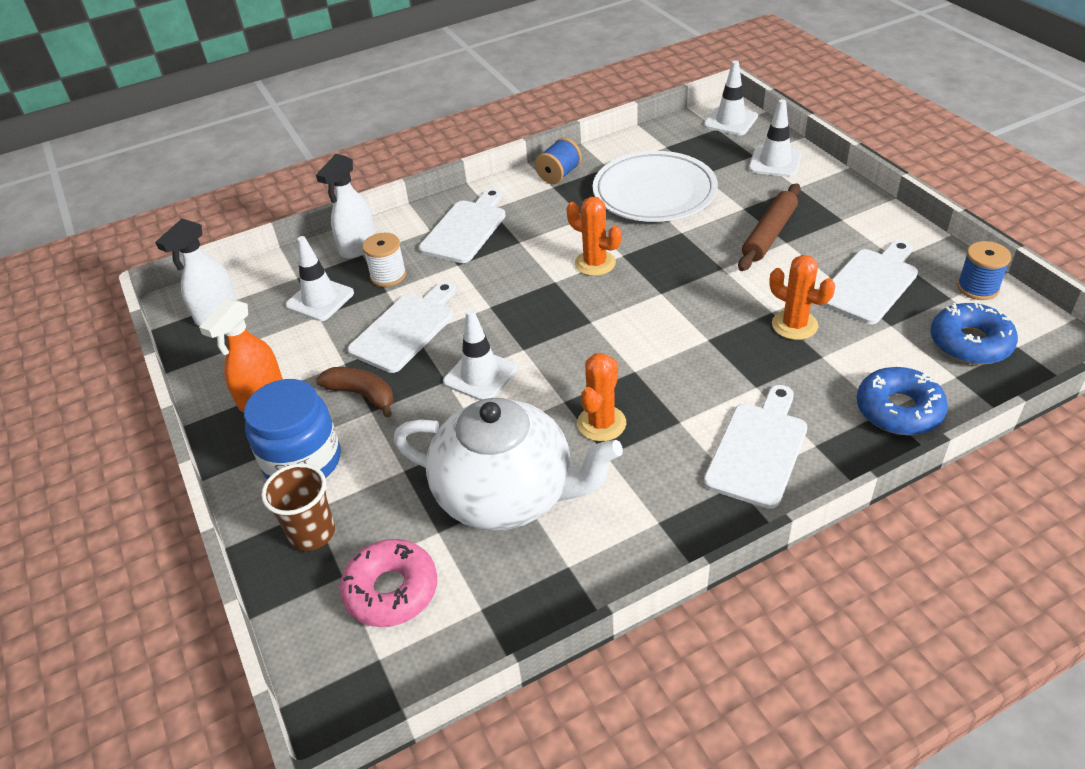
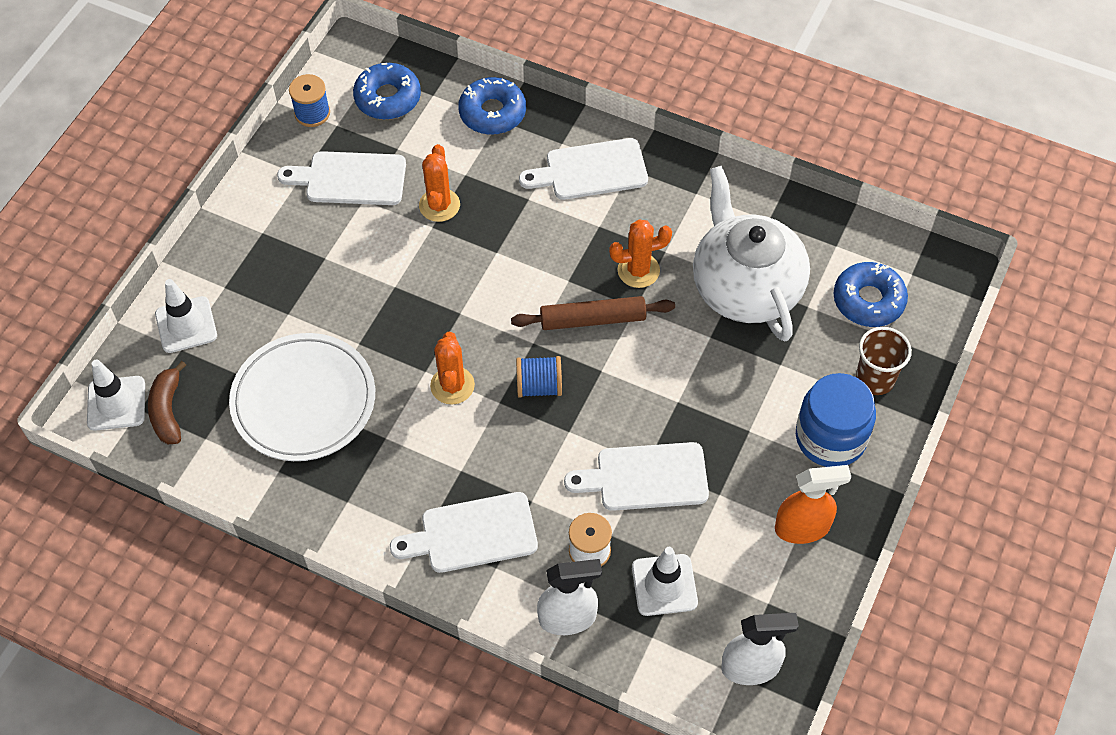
camera: 130 degrees left, 15 degrees up
brown banana [316,367,394,418] -> brown banana moved to [148,361,186,444]
pink donut [340,539,437,627] -> blue donut [833,262,908,327]
white traffic cone [443,309,518,400] -> none
blue spool [535,138,582,184] -> blue spool moved to [516,356,562,398]
brown rolling pin [738,183,801,271] -> brown rolling pin moved to [511,296,675,330]

